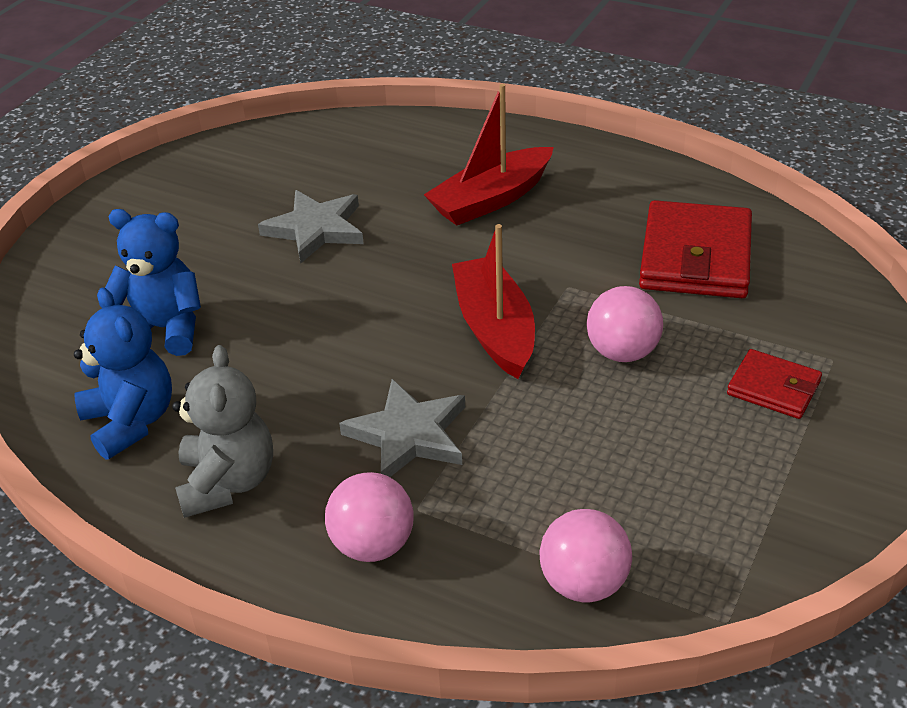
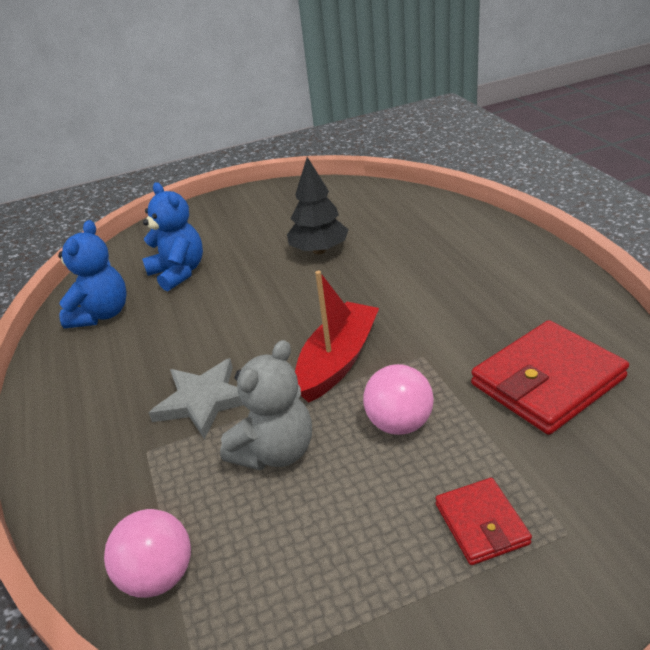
camera: 45 degrees right, 5 degrees down
grey teddy bear [172,345,273,518] -> grey teddy bear moved to [220,340,312,470]
grey star [258,190,364,263] -> black tree [287,157,349,254]
pink ball [325,472,414,562] -> none
red boat [424,84,554,226] -> none

